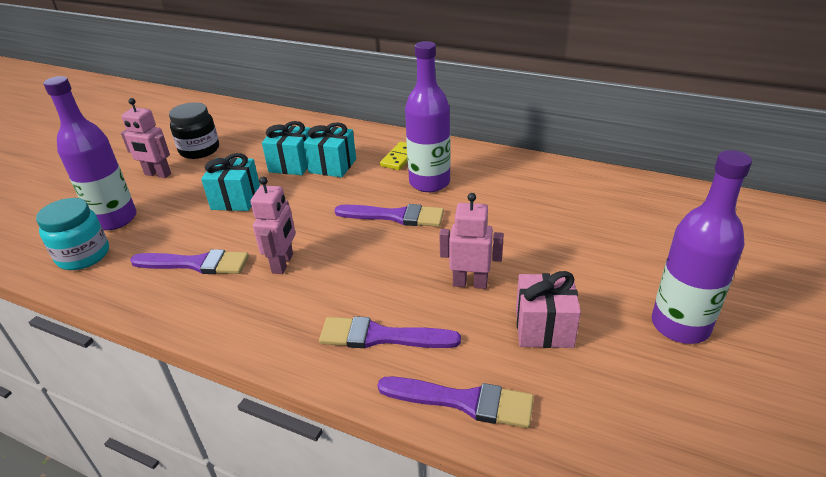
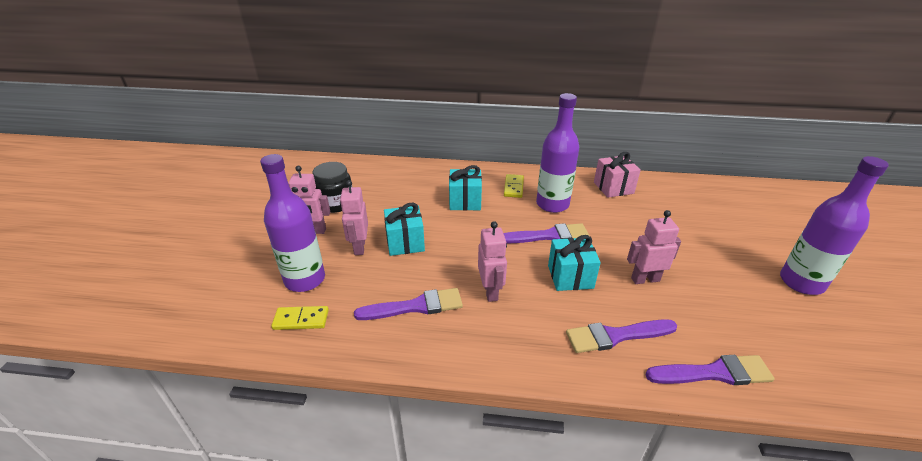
camera: 20 degrees left, 0 degrees up
turquoise jar [36,198,109,270] -> yellow domino [271,306,329,330]
turquoise gift [262,121,311,175] -> turquoise gift moved to [548,235,601,291]
pink gift [516,271,581,348] -> pink gift moved to [594,152,641,198]
none -> pink robot [340,180,368,255]

